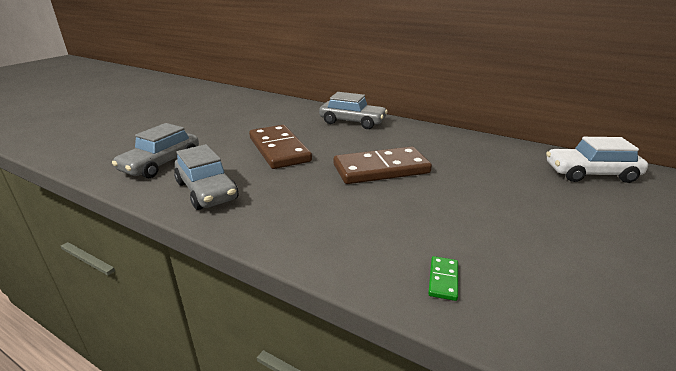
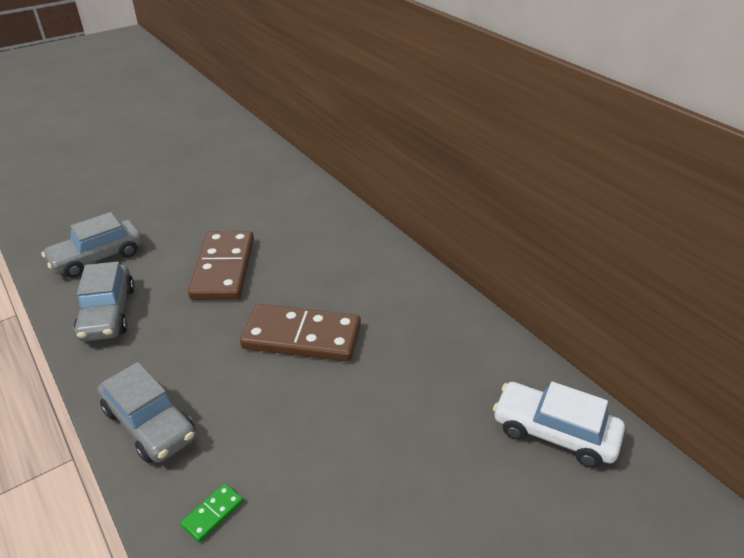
camera: 25 degrees right, 10 degrees up
grey car [319,92,388,129] -> grey car moved to [97,362,196,463]

